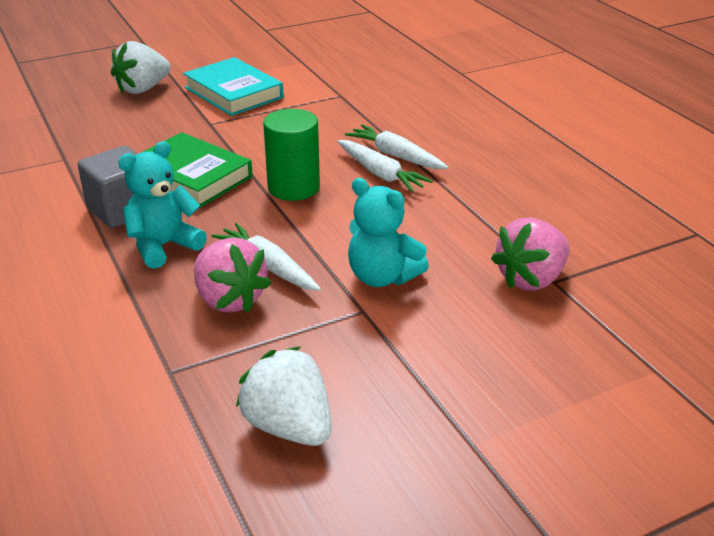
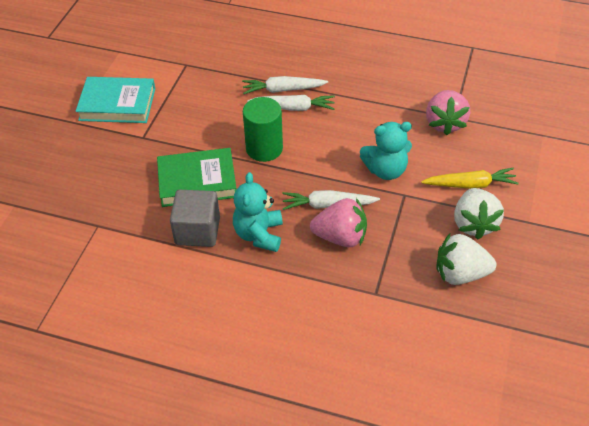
camera: 45 degrees left, 15 degrees up
white strawberry [111,41,171,94] -> white strawberry moved to [454,188,504,239]
none -> yellow carrot [421,168,519,189]

